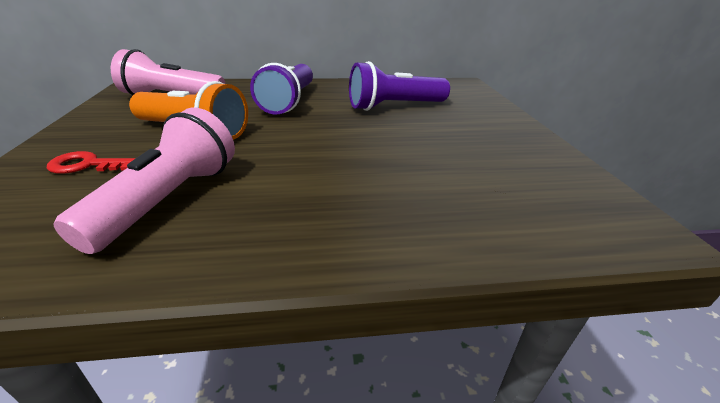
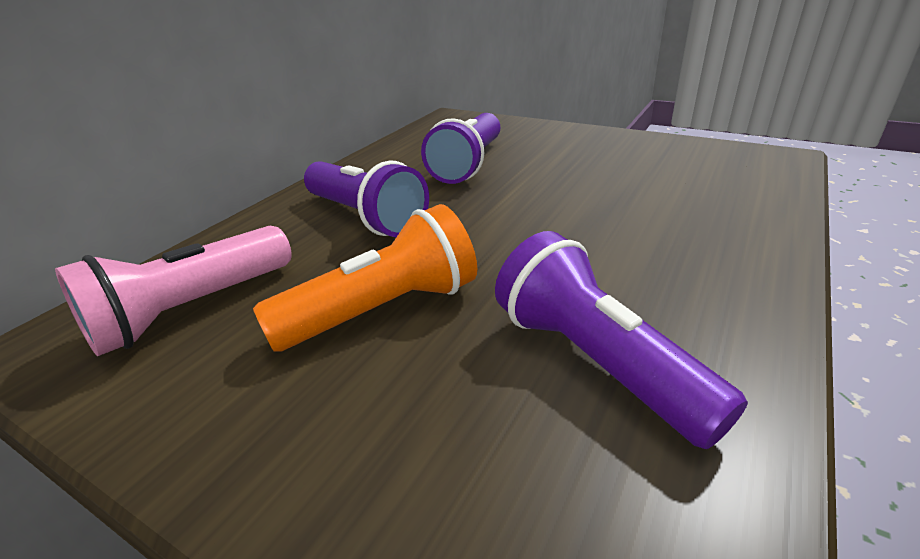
camera: 50 degrees left, 0 degrees up
red key [47,151,136,174] -> none
pink flashlight [53,107,235,254] -> purple flashlight [495,231,748,449]

